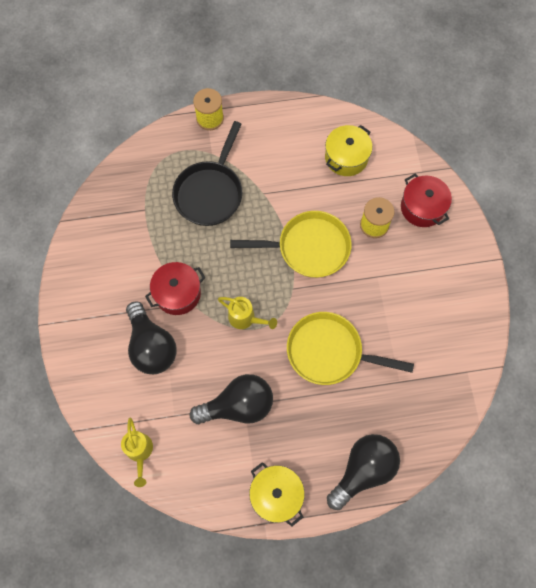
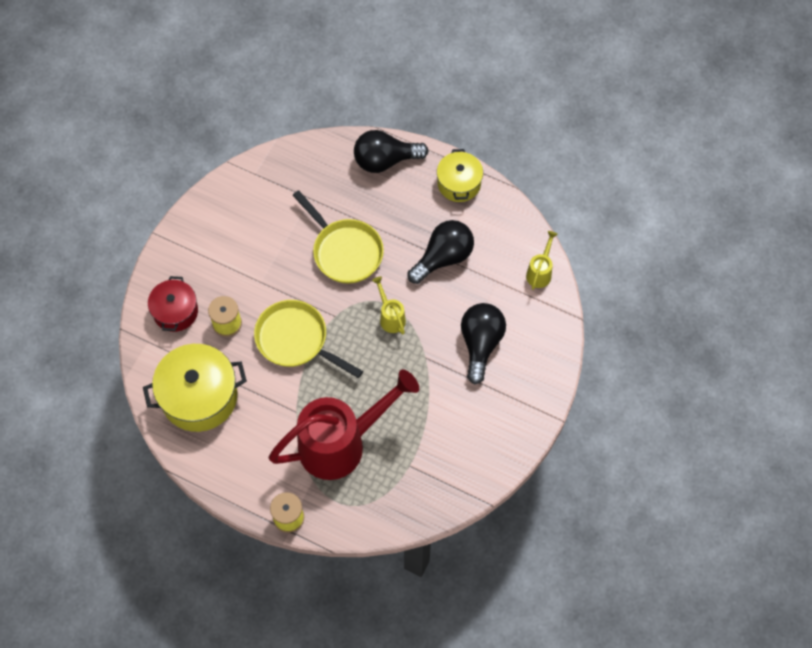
camera: 145 degrees left, 5 degrees down
red pot [145,262,205,315] -> none
black pan [172,121,242,226] -> red watering can [269,369,419,480]
black light bulb [190,374,273,424] -> black light bulb turned 120 degrees clockwise [407,220,474,284]
yellow pot [325,125,372,176] -> yellow pot [143,344,247,432], size x1.65

